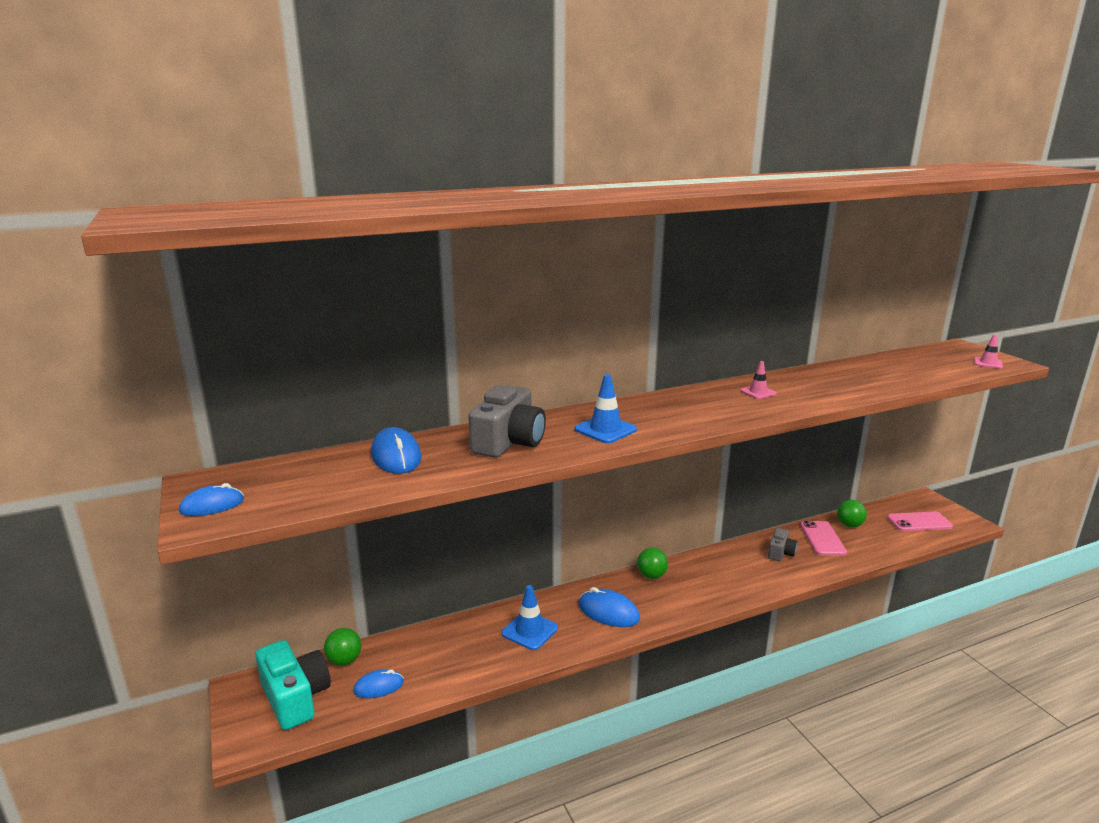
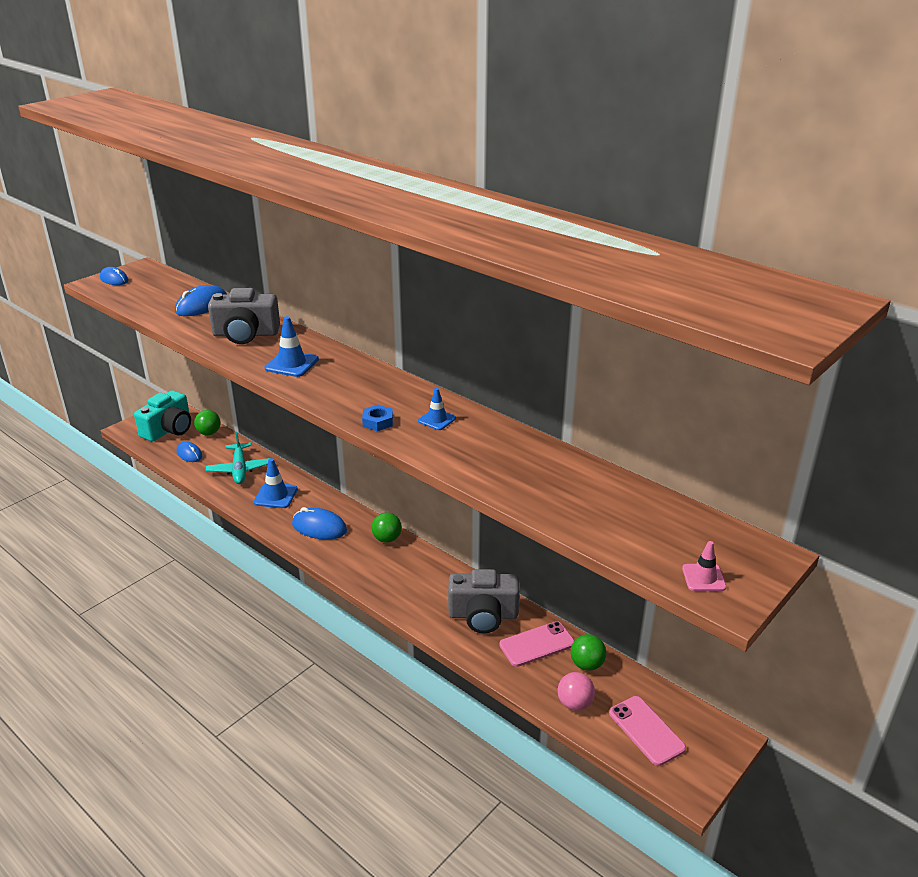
camera: 65 degrees right, 10 degrees up
blue mouse [579,587,640,627] -> blue mouse turned 75 degrees counterclockwise [292,507,347,540]
pink traffic cone [740,361,777,399] -> blue traffic cone [418,388,456,430]
grey camera [768,528,797,561] -> grey camera [448,569,520,633], size x1.82
none -> turquoise plane [206,432,271,484]
none -> blue nut [362,405,393,431]
none -> pink ball [558,672,595,711]

